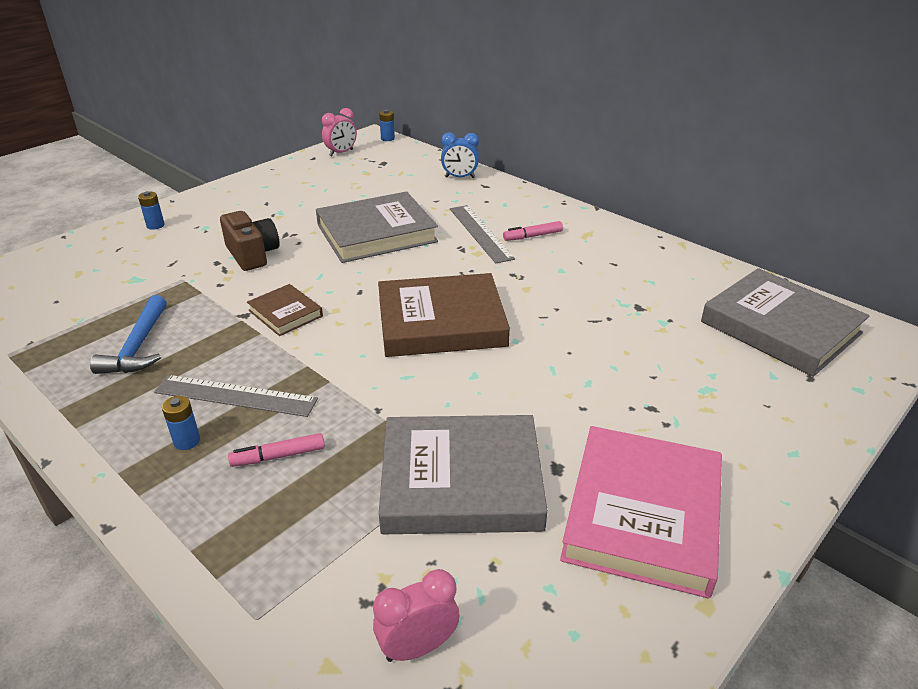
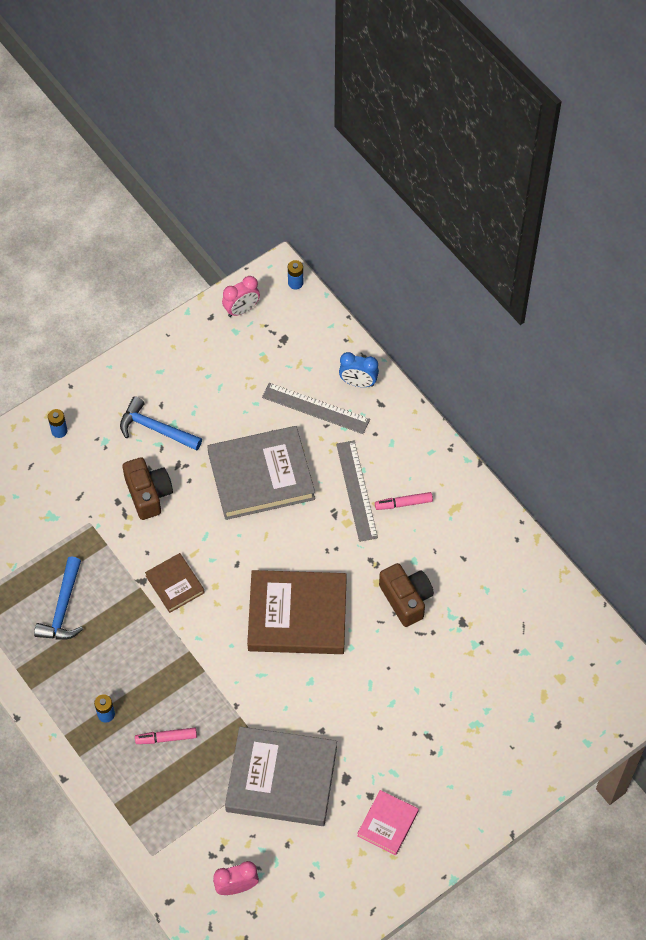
camera: 10 degrees right, 25 degrees up
grey ruler [154,375,318,417] -> grey ruler moved to [262,383,370,434]
pink book [560,426,722,598] -> pink book [357,790,419,855], size x0.51
grey book [701,268,870,377] -> none
none -> blue hammer [120,396,202,451]
none -> brown camera [379,563,434,627]

